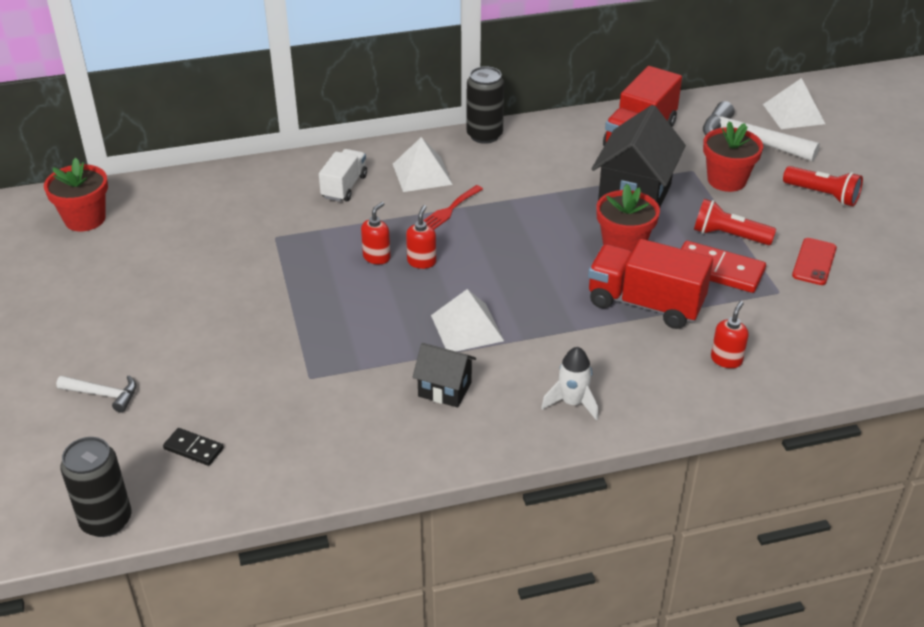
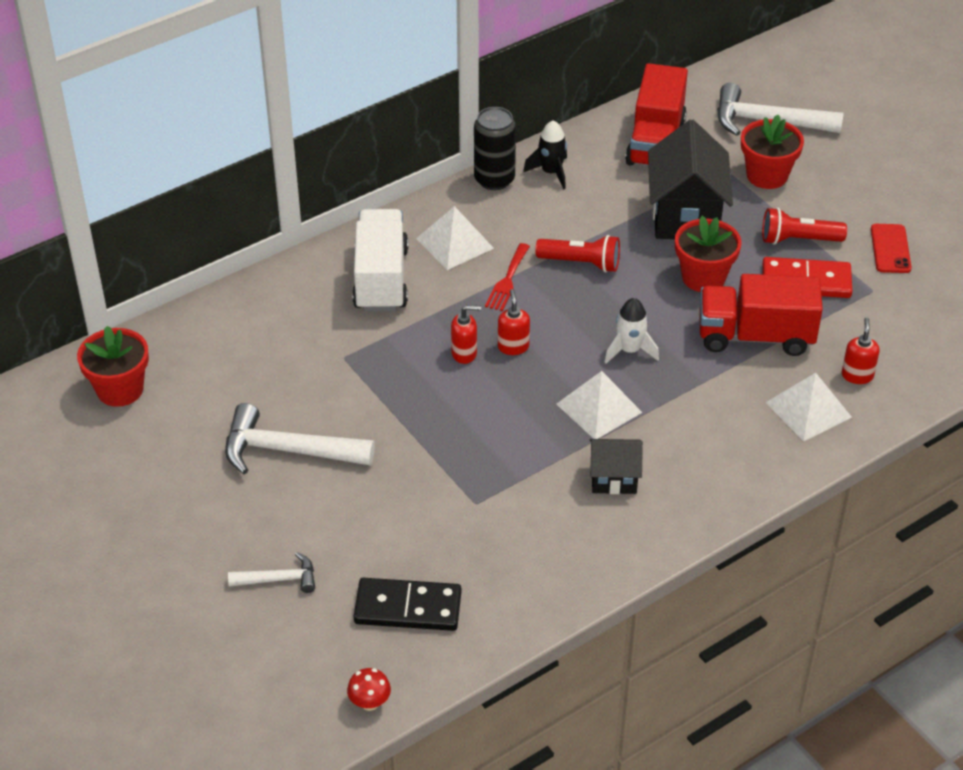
camera: 20 degrees left, 5 degrees up
black can [60,437,131,537] -> red mushroom [347,668,391,711]
black domino [163,428,224,466] -> black domino [354,578,462,631], size x1.81
white truck [319,149,367,202] -> white truck [352,209,409,312], size x1.63
red soap dispenser [361,202,391,264] -> red soap dispenser turned 75 degrees clockwise [451,305,481,364]
white rocket [541,347,598,420] -> white rocket moved to [604,298,659,364]
white pyramid [763,78,825,129] -> white pyramid moved to [765,373,852,441]
red flashlight [783,166,863,206] -> red flashlight moved to [535,235,620,273]
none -> white hammer [225,403,375,474]
none -> black rocket [523,120,567,190]

